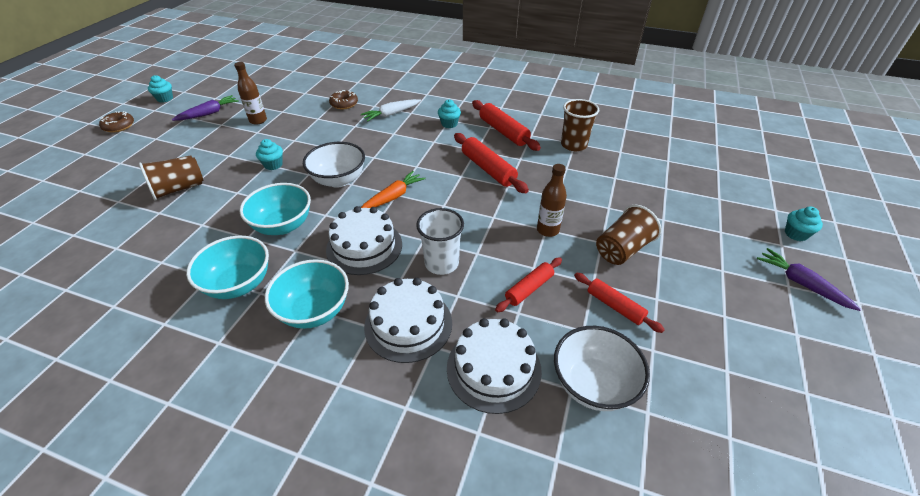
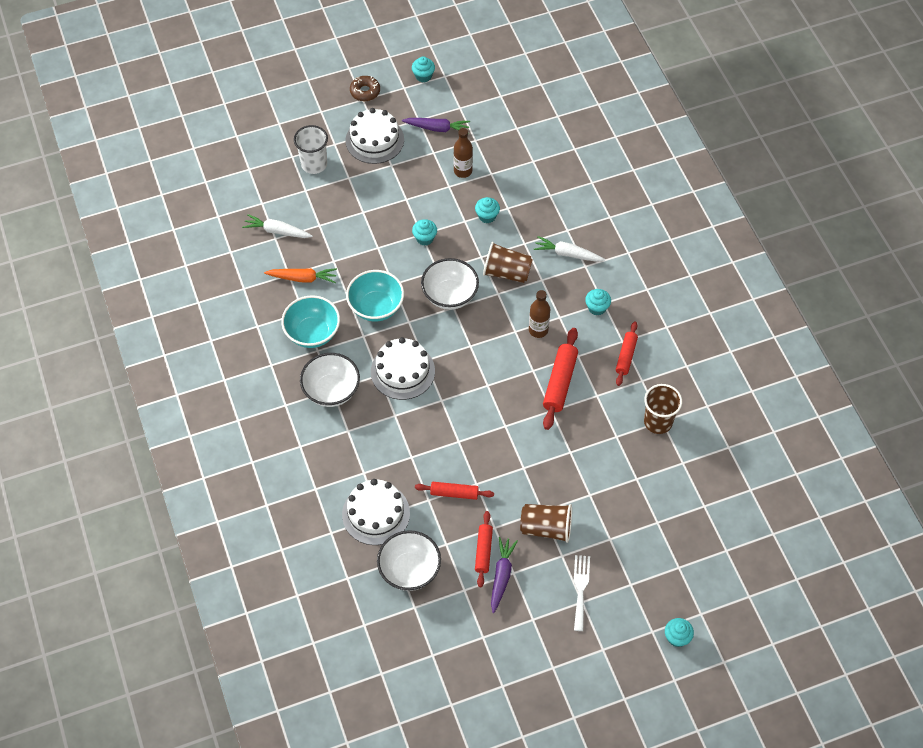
camera: 50 degrees right, 15 degrees up
brown cup [139,155,203,201] -> brown cup moved to [483,242,533,283]
turquoise bowl [265,259,349,329] -> white bowl [300,353,360,407]
brown donut [329,90,358,109] -> none
orange carrot [361,171,426,208] -> orange carrot moved to [264,268,337,283]
white cake [364,278,452,363] -> white cake moved to [345,108,404,164]
white cup [416,208,464,275] -> white cup moved to [294,125,328,174]
red rolling pin [472,100,541,151] -> red rolling pin [616,321,638,386], size x0.65
brown bottle [537,164,567,237] -> brown bottle moved to [529,290,550,338]
purple carrot [757,248,862,311] -> purple carrot moved to [491,537,518,613]
none -> white carrot [242,214,313,238]
none -> turquoise cupcake [475,197,500,223]
none -> white fork [574,555,590,631]

